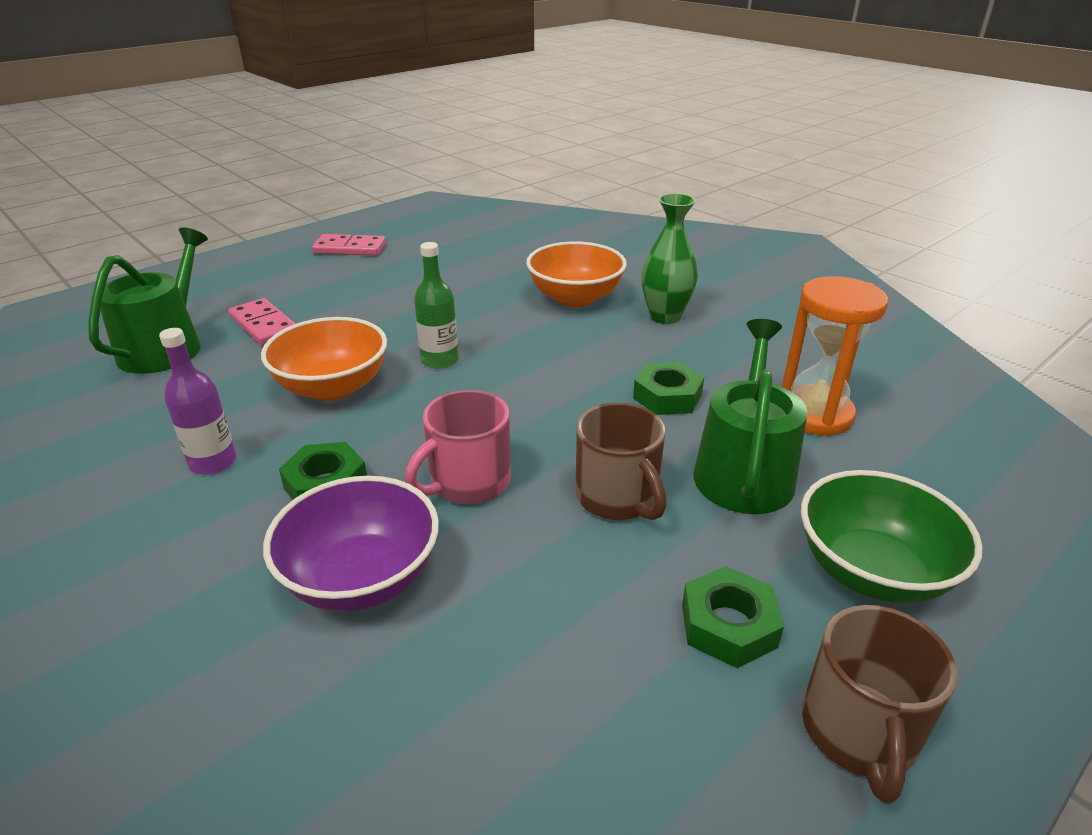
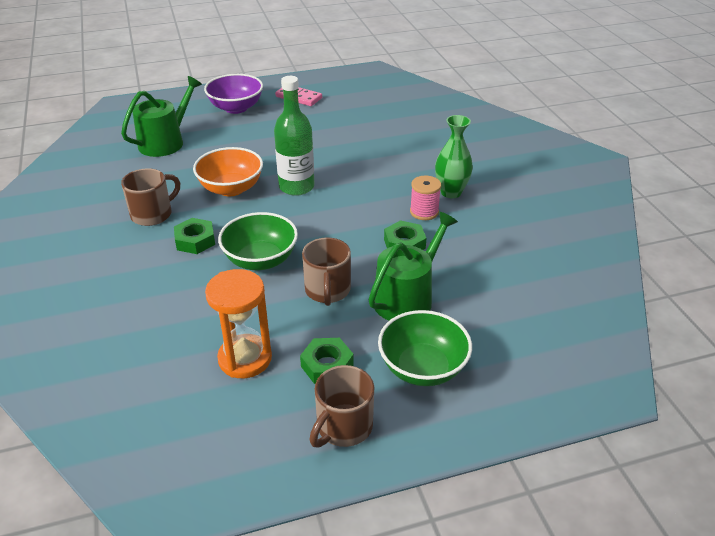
camera: 25 degrees right, 5 degrees up
purple bottle [159,328,236,475] -> brown mug [121,168,180,226]
pink domino [228,298,296,346] -> none
purple bowl [263,476,439,612] -> purple bowl moved to [204,74,263,114]
pink mug [405,390,511,504] -> green bowl [218,212,298,270]
green bottle [414,242,459,369] -> green bottle [274,76,315,196], size x1.57
orange bowl [526,241,627,307] -> none
orange hourglass [782,276,888,437] -> orange hourglass moved to [205,269,272,378]
none -> pink spool [410,176,441,220]

